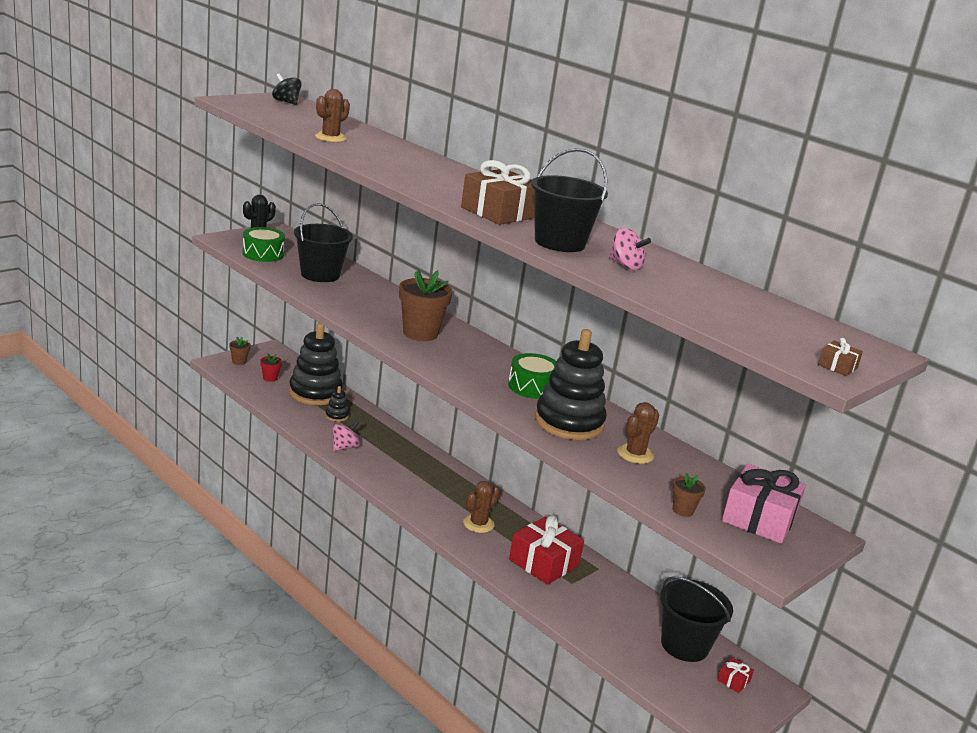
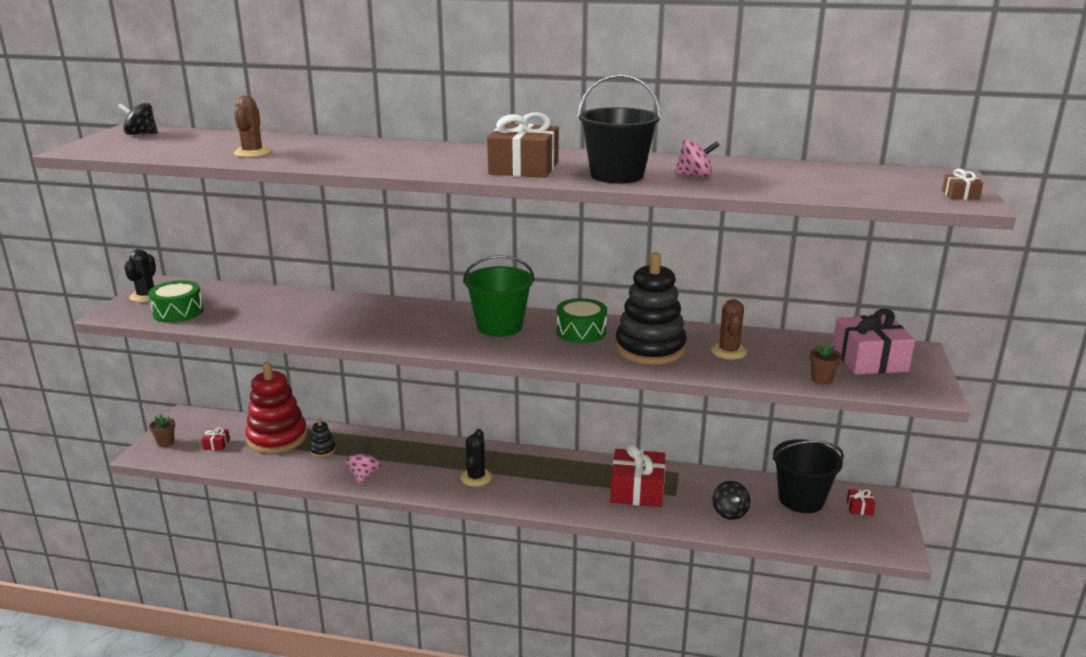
camera: 30 degrees left, 0 degrees up
red flower pot [260,354,282,382] -> red gift [201,427,230,450]
black stacking toy [289,323,343,405] -> red stacking toy [246,362,307,454]
black bucket [294,203,353,282] -> none
brown flower pot [399,269,453,341] -> none
brown cactus [463,481,500,533] -> none
none -> black cactus [460,429,492,487]
none -> green bucket [463,255,535,337]
none -> black spinning top [713,481,750,520]

